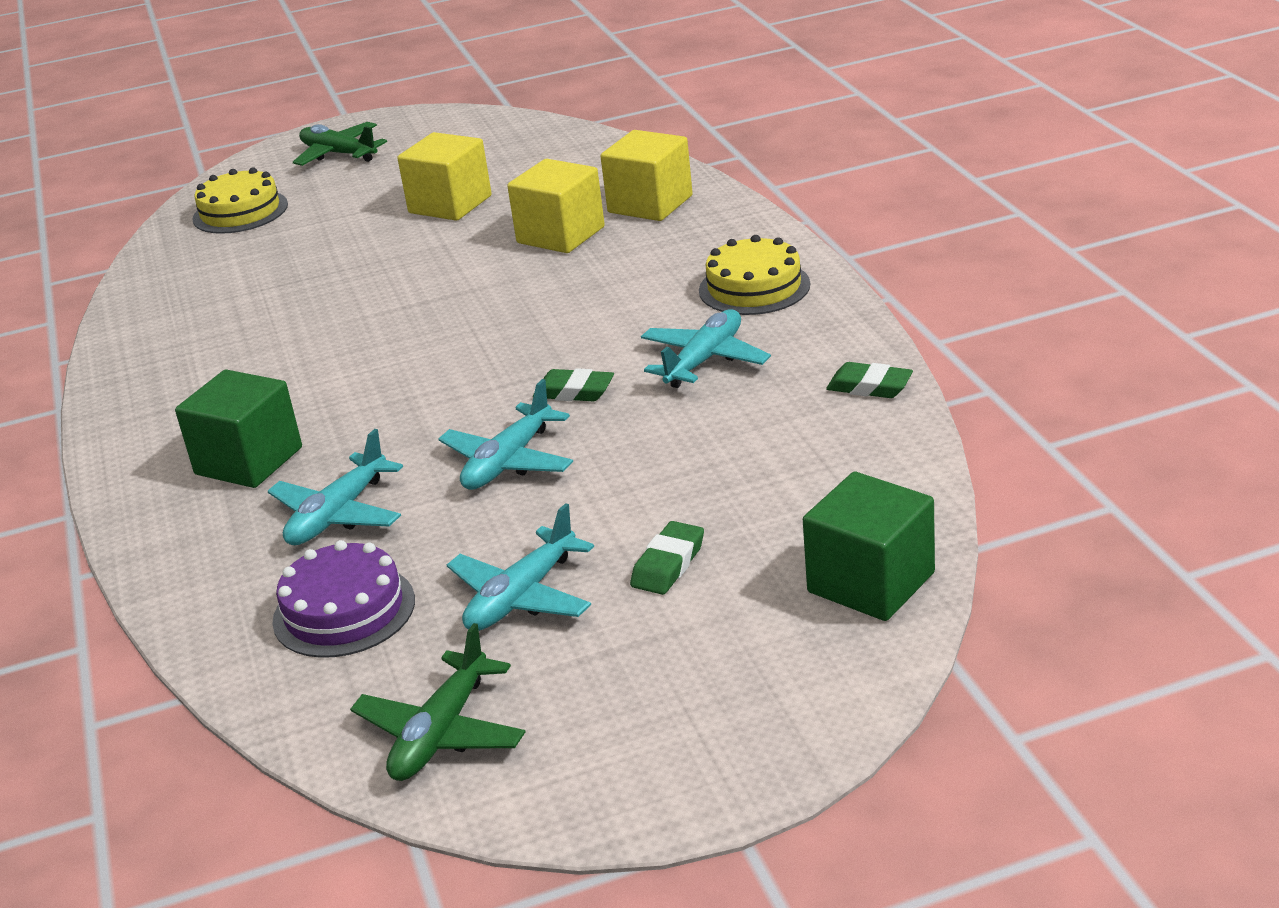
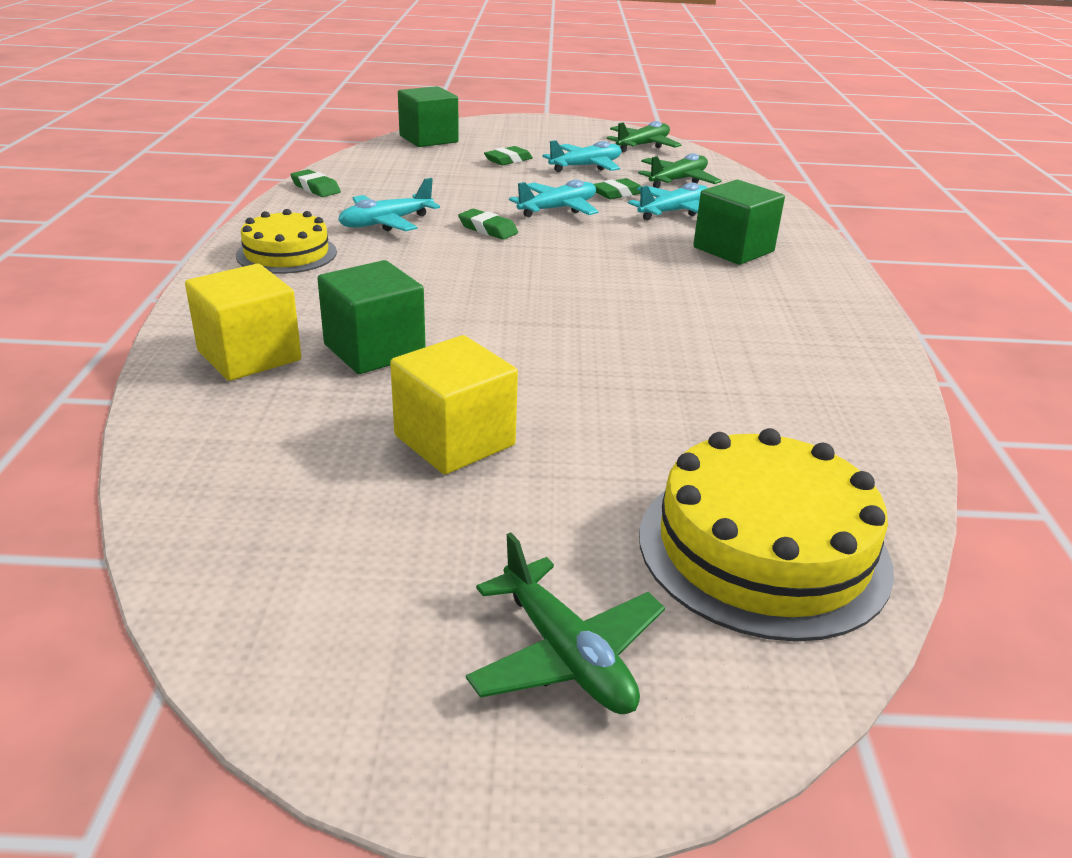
camera: 165 degrees left, 0 degrees up
yellow cake [192,167,288,234] -> yellow cake [639,428,894,642], size x1.55
purple cake [272,540,415,658] -> green plane [638,153,722,188]
yellow cube [507,159,605,253] -> green cube [317,260,426,374]
none -> green eraser [594,178,641,199]

